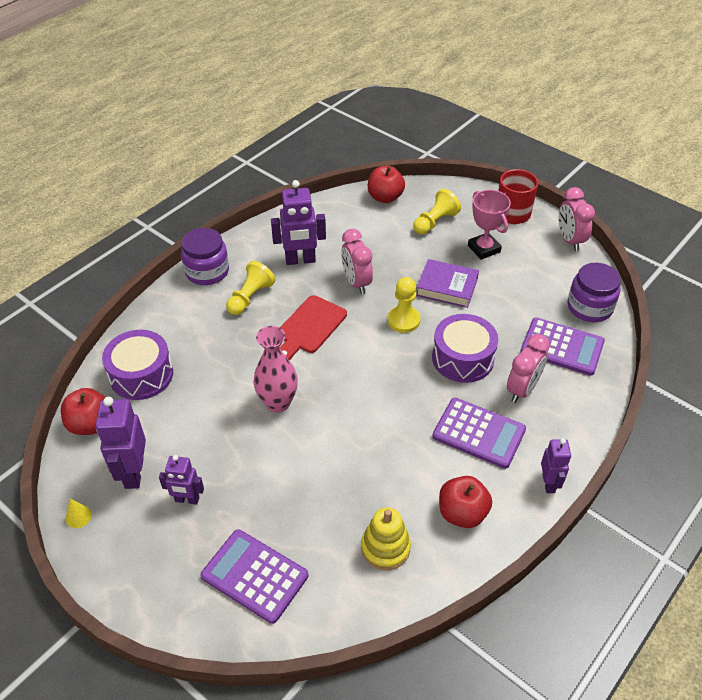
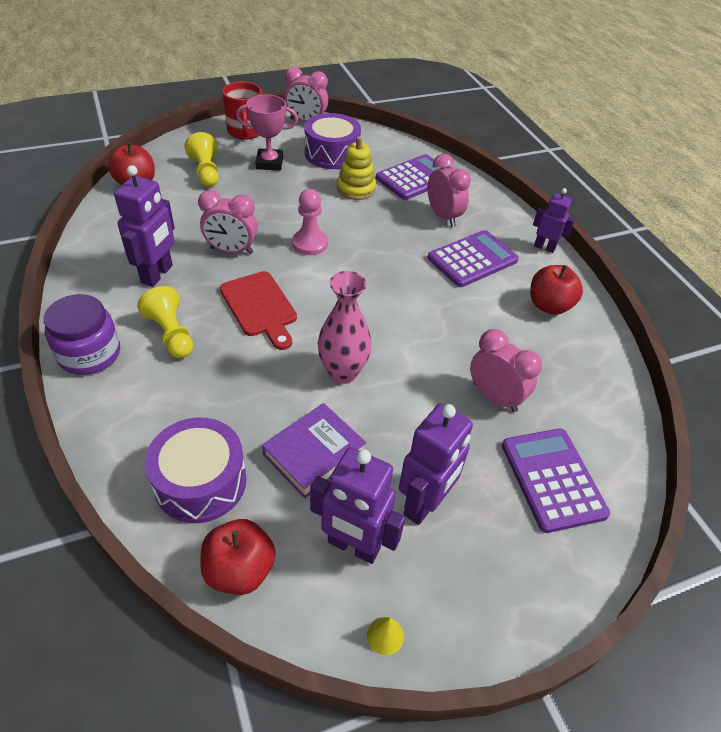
camera: 65 degrees left, 0 degrees up
purple robot [159,455,204,505] -> purple robot [399,403,473,525], size x1.62
purple calculator [201,529,308,624] -> purple calculator turned 105 degrees clockwise [502,429,610,533]
yellow stacking toy [361,507,411,570] -> yellow stacking toy moved to [337,136,376,200]
yellow pawn [387,277,420,333] -> pink pawn [292,189,328,255]
purple book [416,259,479,308] -> purple book moved to [262,403,366,498]
purple drum [432,314,498,383] -> purple drum moved to [304,113,361,169]
purple jar [568,263,621,322] -> none
none -> pink clock [470,329,542,412]

